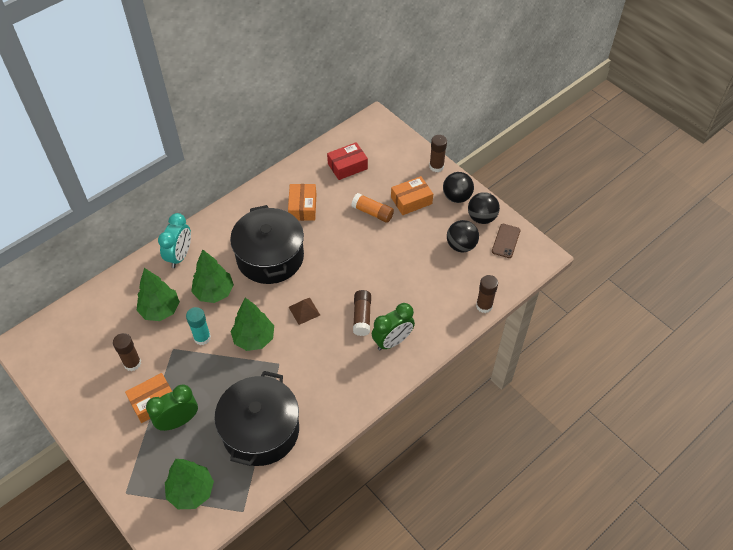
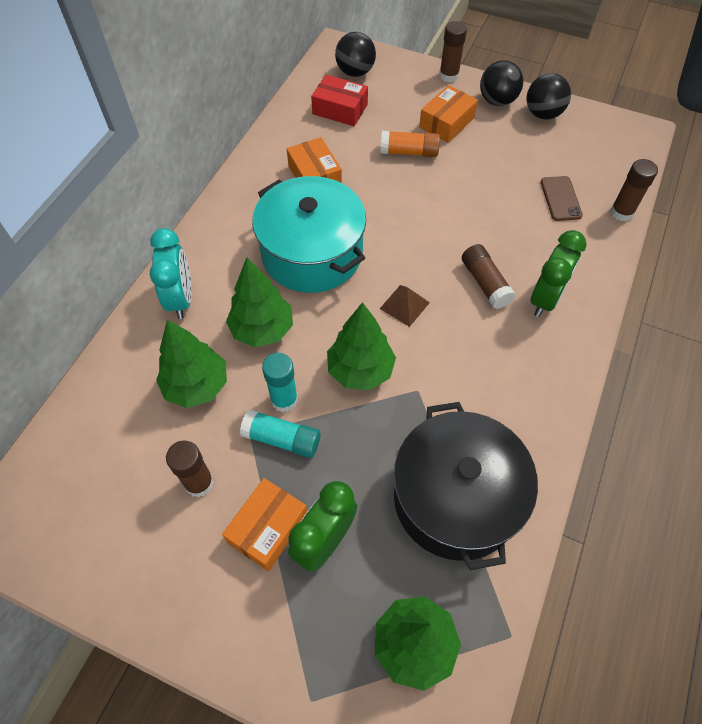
camera: 25 degrees left, 5 degrees up
black pot [230,205,304,284] -> turquoise pot [252,176,366,293]
red box [327,142,368,180] -> red box turned 75 degrees clockwise [311,75,368,126]
black ball [447,220,479,252] -> black ball moved to [335,32,376,77]
brown phone [492,224,521,258] -> brown phone moved to [541,176,583,221]
none -> turquoise glue stick [240,409,321,458]

